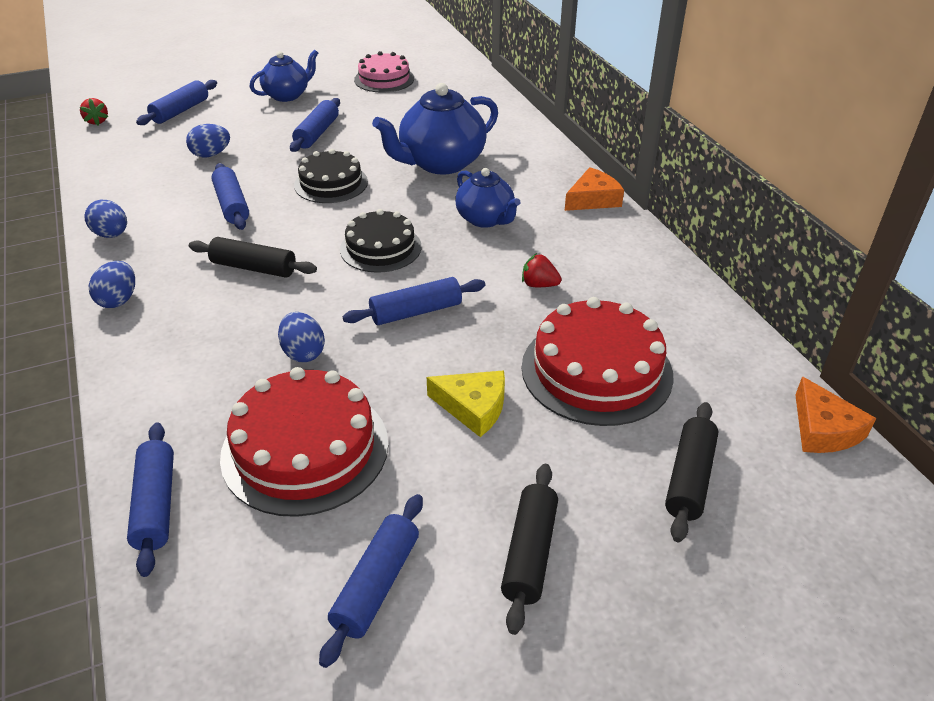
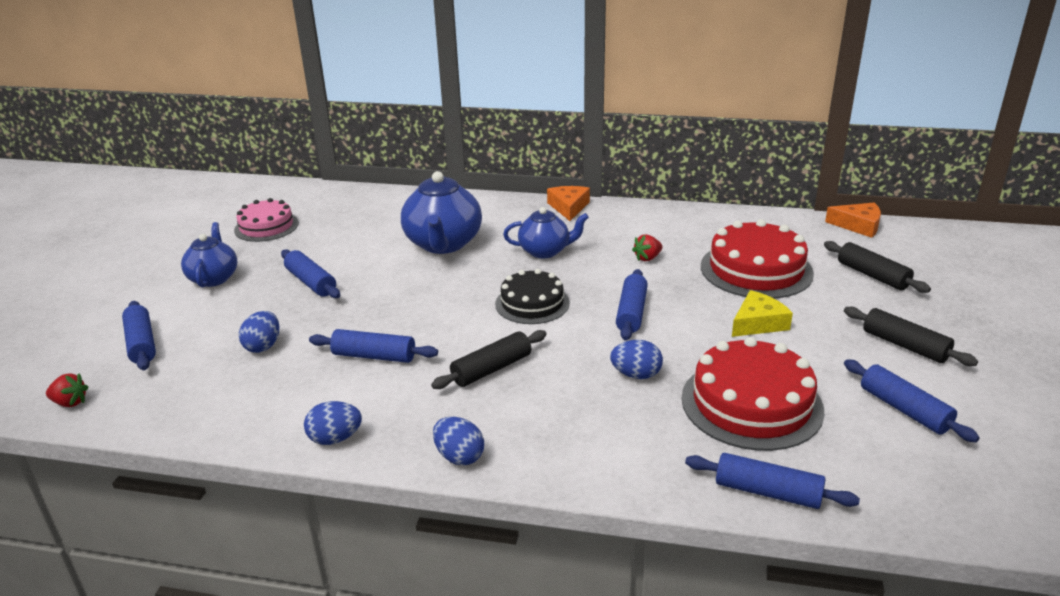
camera: 55 degrees left, 10 degrees down
black cake [294,149,368,203] -> none

